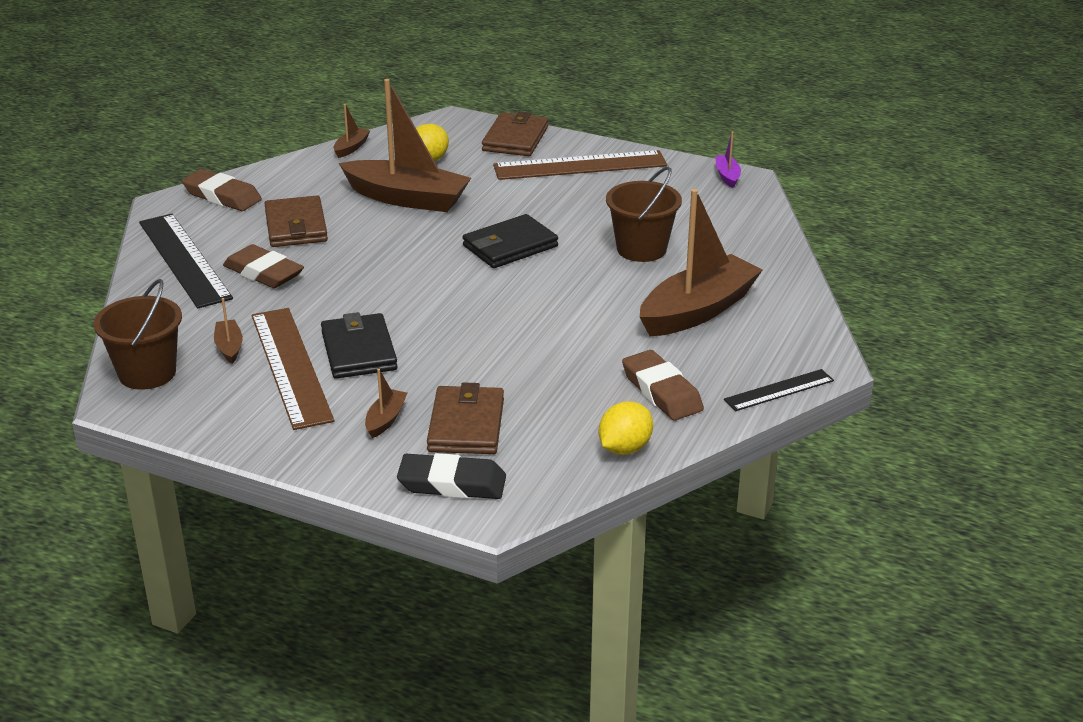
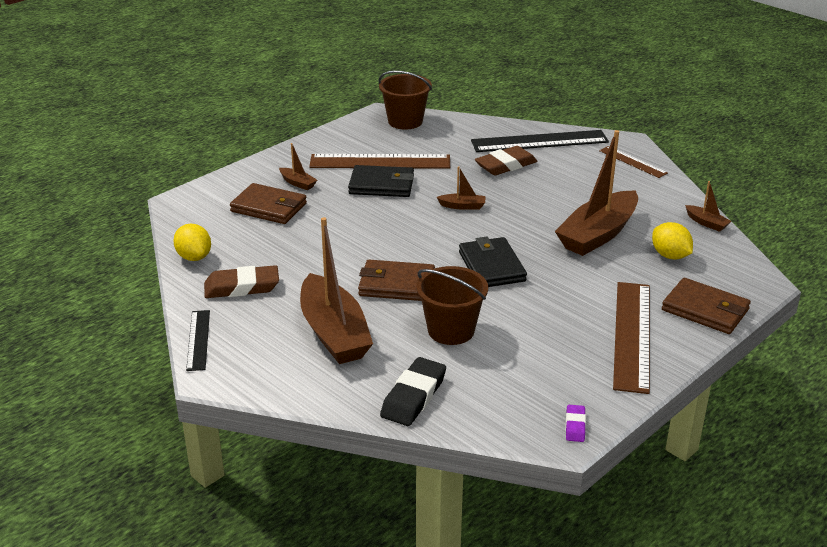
camera: 110 degrees right, 0 degrees up
brown eraser [182,169,262,211] -> brown ruler [599,146,668,178]
brown boat [214,298,243,364] -> brown boat moved to [436,166,486,210]
brown wallet [264,195,328,247] -> brown wallet moved to [358,260,435,301]
black eraser [397,453,506,499] -> black eraser moved to [380,357,446,426]
purple boat [715,131,741,188] -> purple eraser [566,405,586,442]

